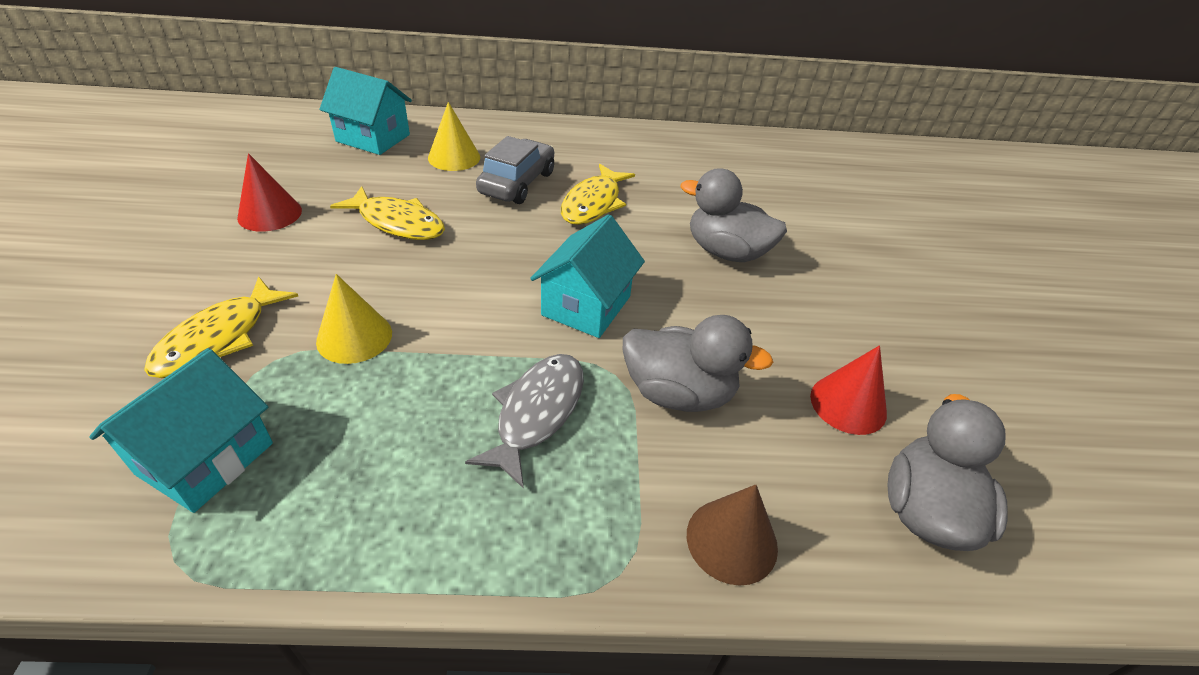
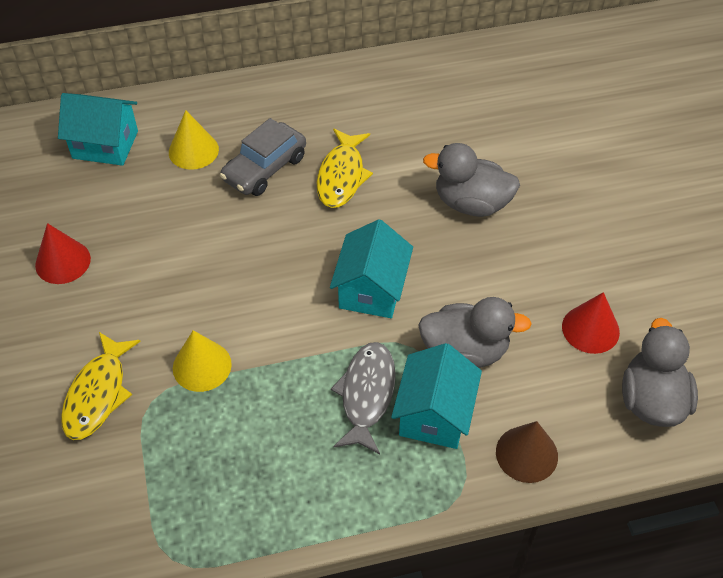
camera: 10 degrees left, 10 degrees up
turquoise house [89,348,273,513] -> turquoise house moved to [391,343,482,449]
yellow fish [330,186,445,240] -> none
grey car [476,136,554,204] -> grey car turned 150 degrees counterclockwise [220,118,306,196]

